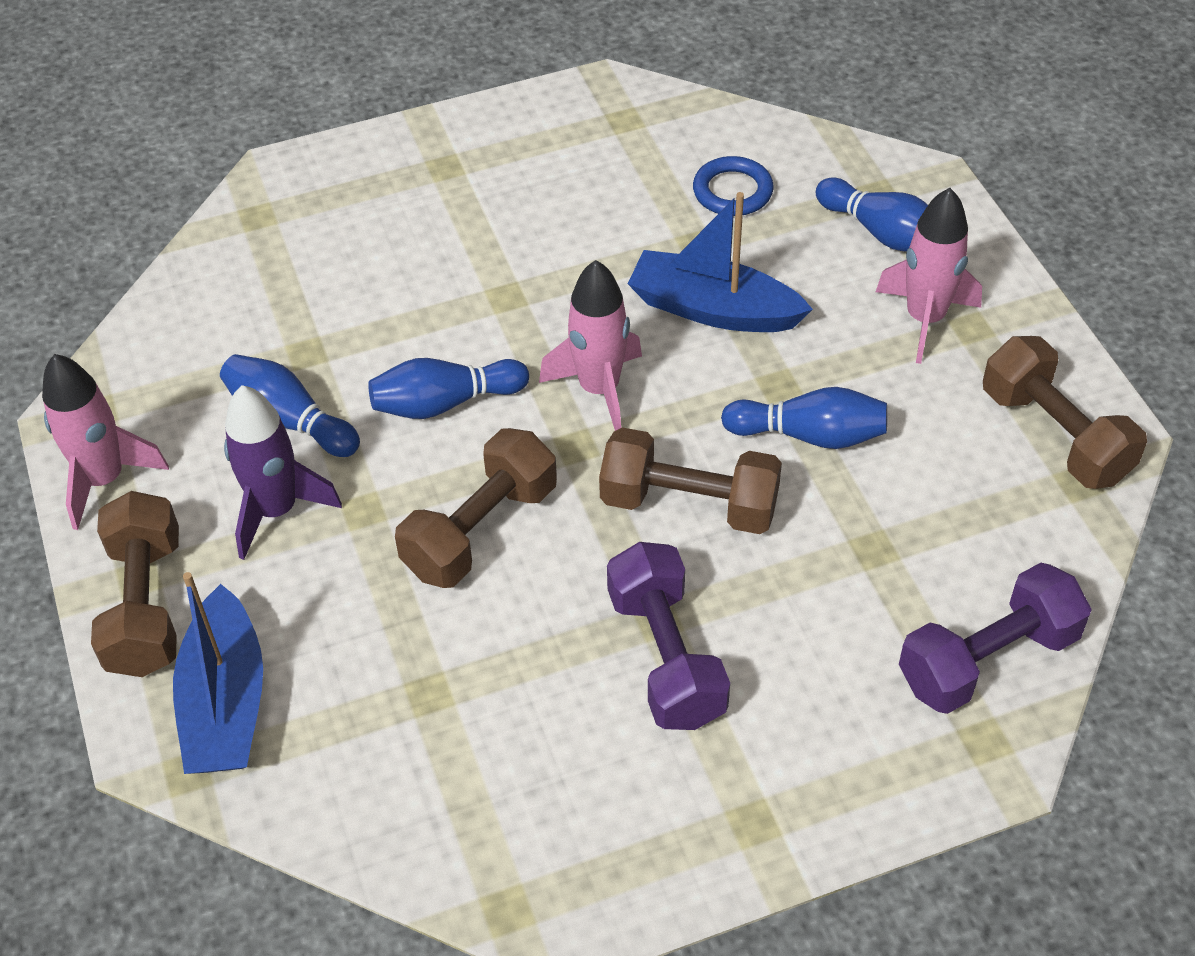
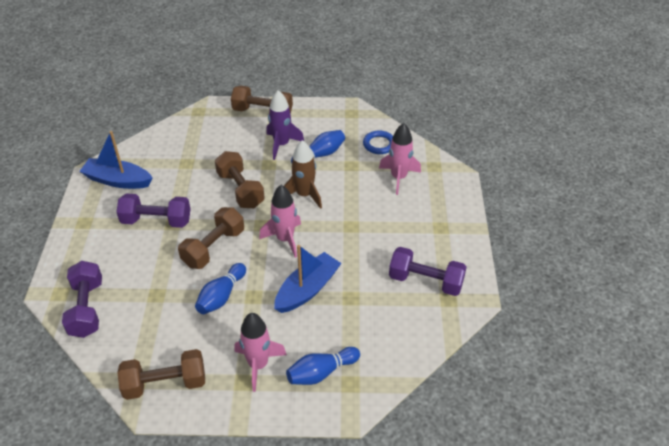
camera: 110 degrees right, 5 degrees down
pink rocket [42,354,169,530] -> pink rocket moved to [379,123,421,195]
blue boat [173,572,263,774] -> blue boat moved to [79,131,153,189]
blue bowling pin [368,358,529,419] -> brown rocket [284,140,322,209]
blue ring [693,156,774,216] -> blue ring moved to [363,131,393,154]
none -> purple dumbbell [389,247,467,296]

